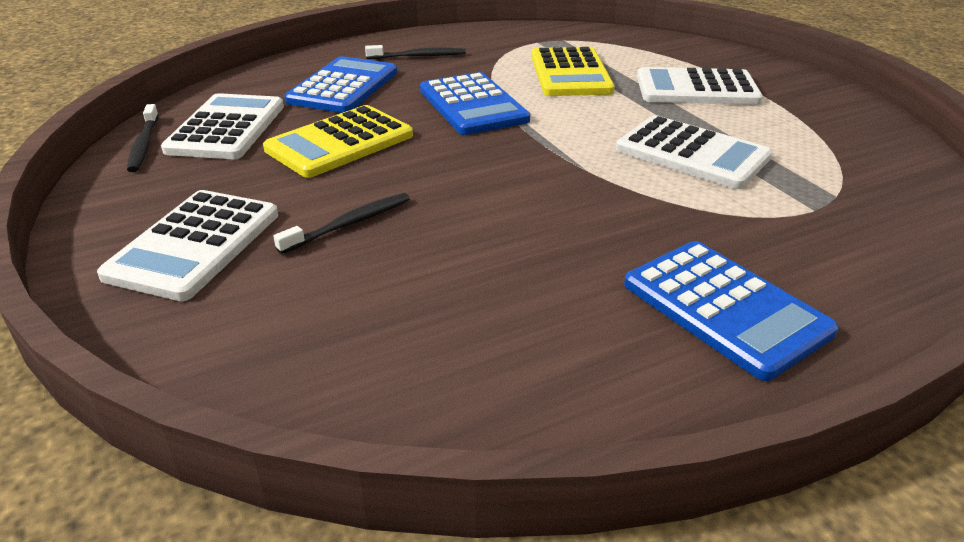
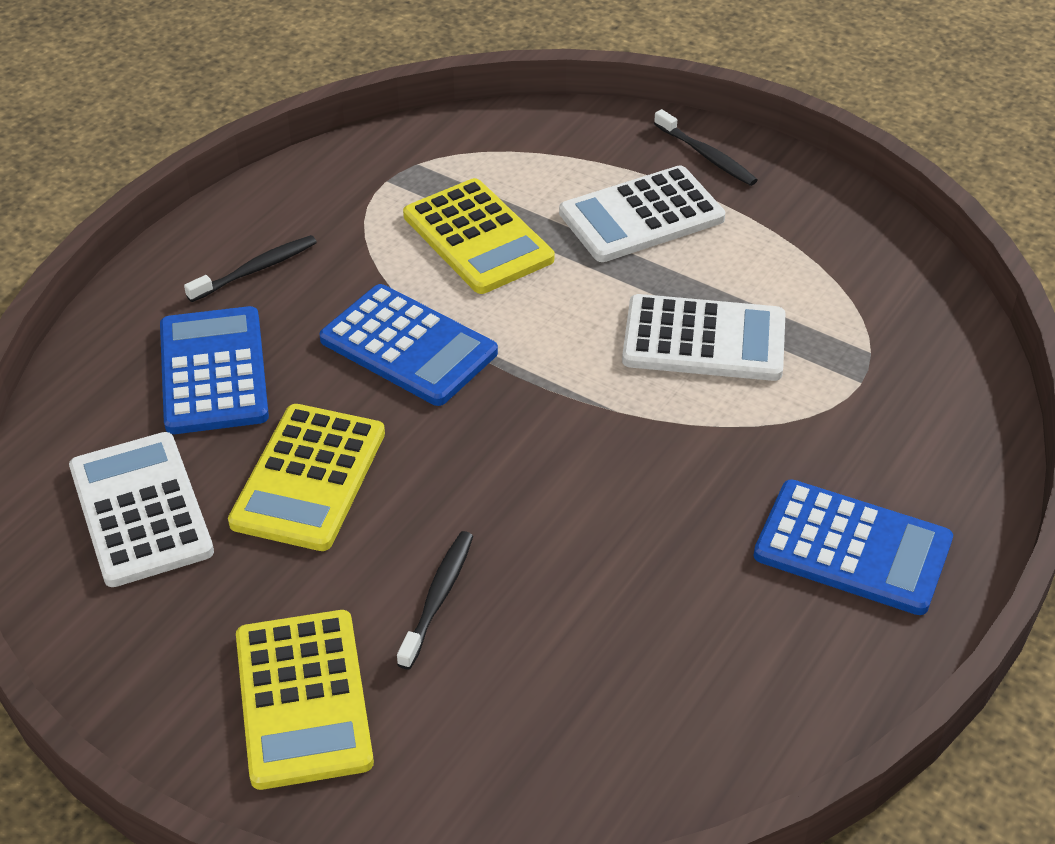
camera: 30 degrees left, 10 degrees up
white calculator [97,190,278,301] -> yellow calculator [236,610,374,790]
black toothbrush [127,104,159,172] -> black toothbrush moved to [654,109,758,186]

